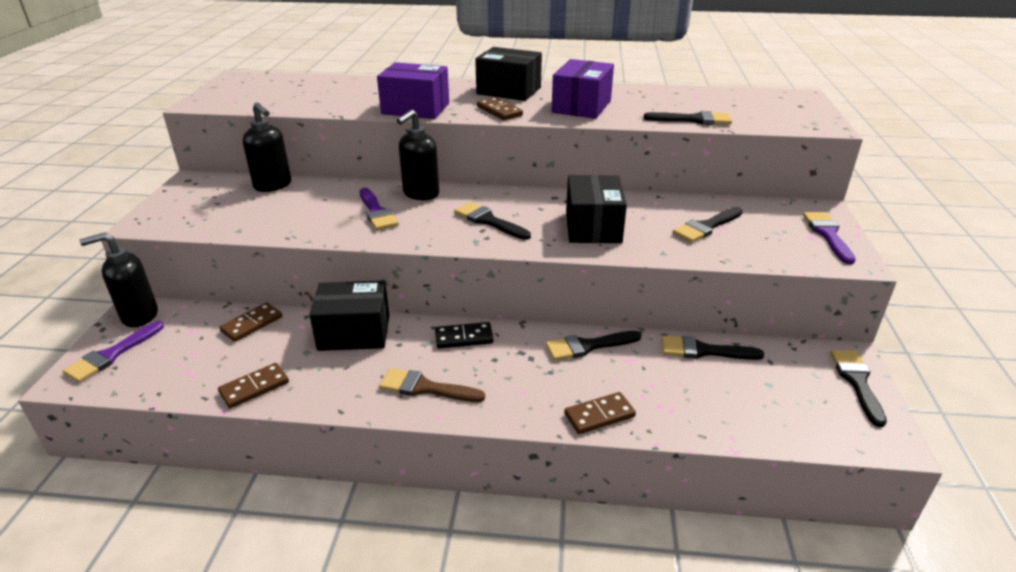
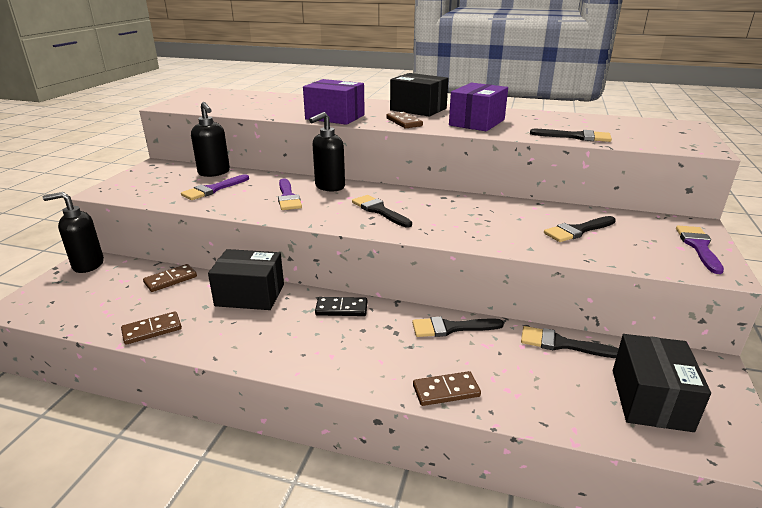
camera: 10 degrees right, 5 degrees down
purple brush [63,321,164,383] -> purple brush moved to [181,174,249,200]
brown brush [379,368,485,402] -> none
black box [566,175,627,243] -> black box moved to [613,334,711,432]
black brush [830,350,887,427] -> none

